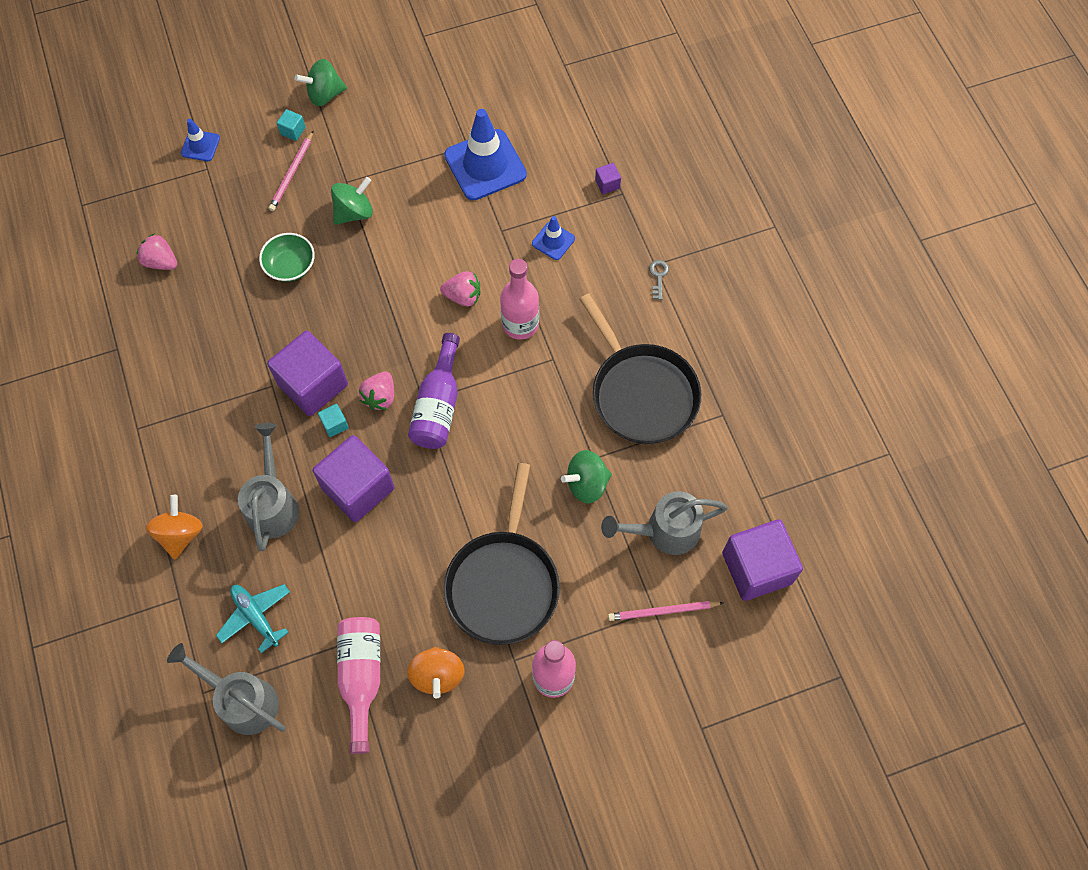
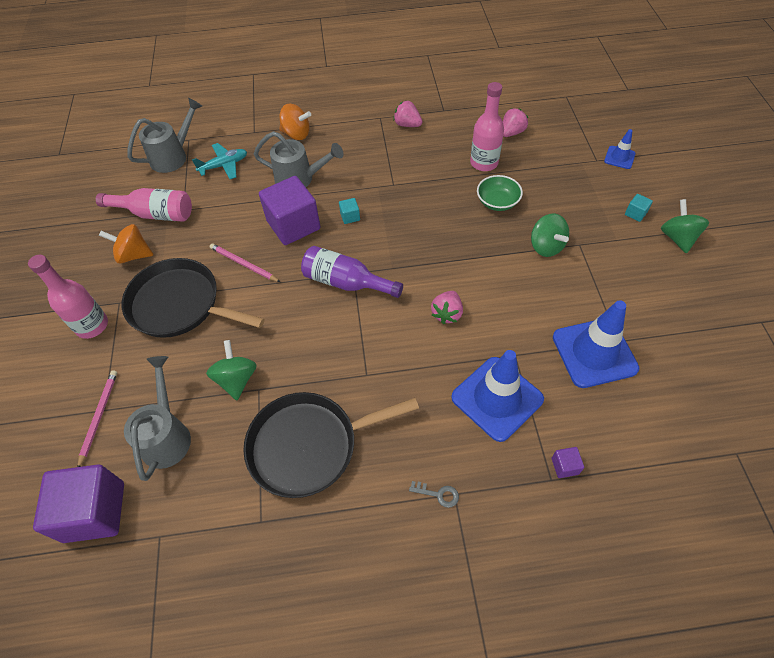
camera: 105 degrees right, 10 degrees down
purple cube [267,331,348,416] -> none
pink pencil [269,131,313,211] -> pink pencil moved to [210,244,280,282]
pink strawberry [359,372,394,410] -> pink strawberry moved to [393,100,423,127]
pink bottle [500,259,539,340] -> pink bottle moved to [470,82,504,171]
blue traffic cone [532,216,575,260] -> blue traffic cone [451,350,544,442], size x2.03

